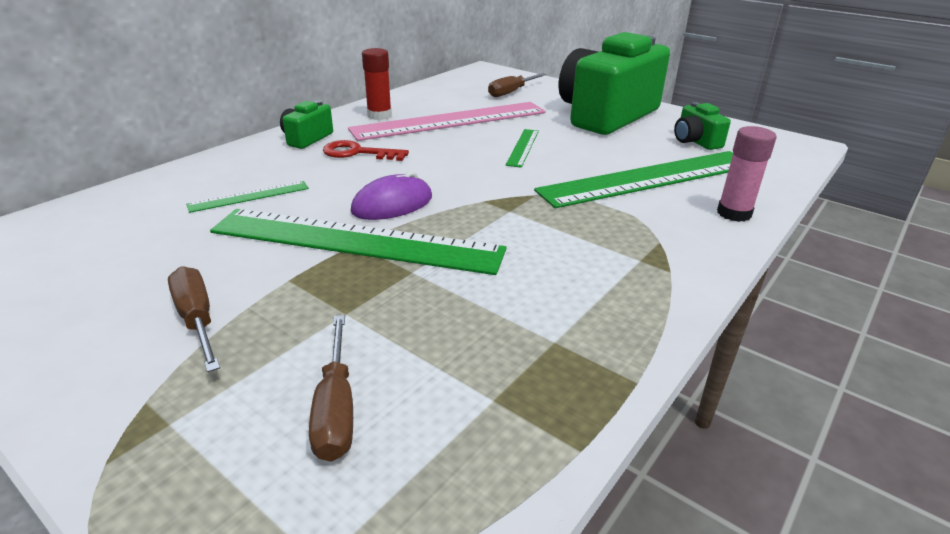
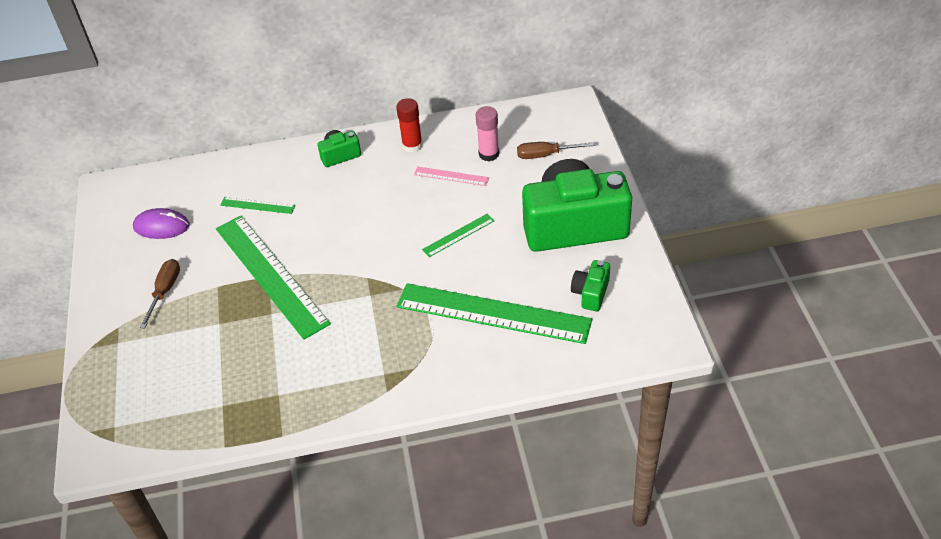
camera: 45 degrees right, 15 degrees up
brown screwdriver [309,315,353,462] -> none
red key [323,140,409,161] -> none
pink ruler [348,102,546,141] -> pink ruler [414,167,489,186], size x0.44
purple mouse [351,171,432,220] -> purple mouse moved to [133,208,189,239]
pink glue stick [717,126,777,222] -> pink glue stick moved to [476,106,499,161]

